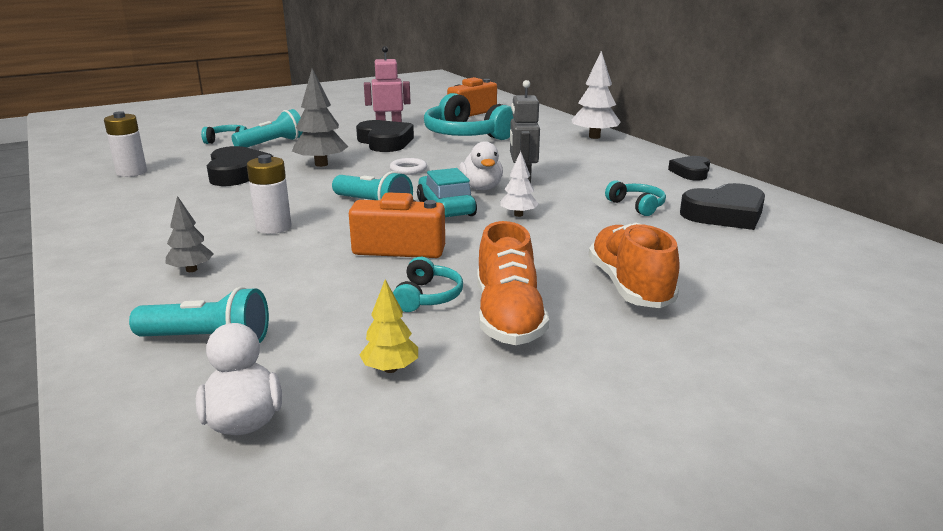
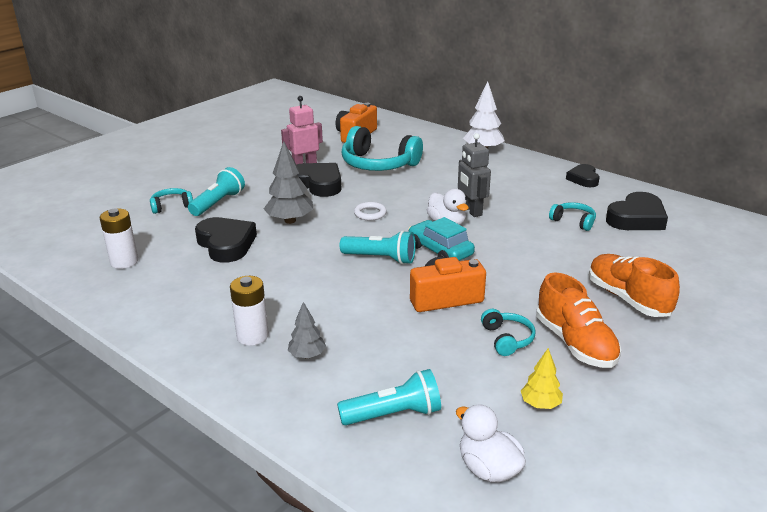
camera: 20 degrees left, 5 degrees up
white battery [247,155,291,234] -> white battery moved to [230,276,269,346]
white tree [500,151,538,217] -> none

